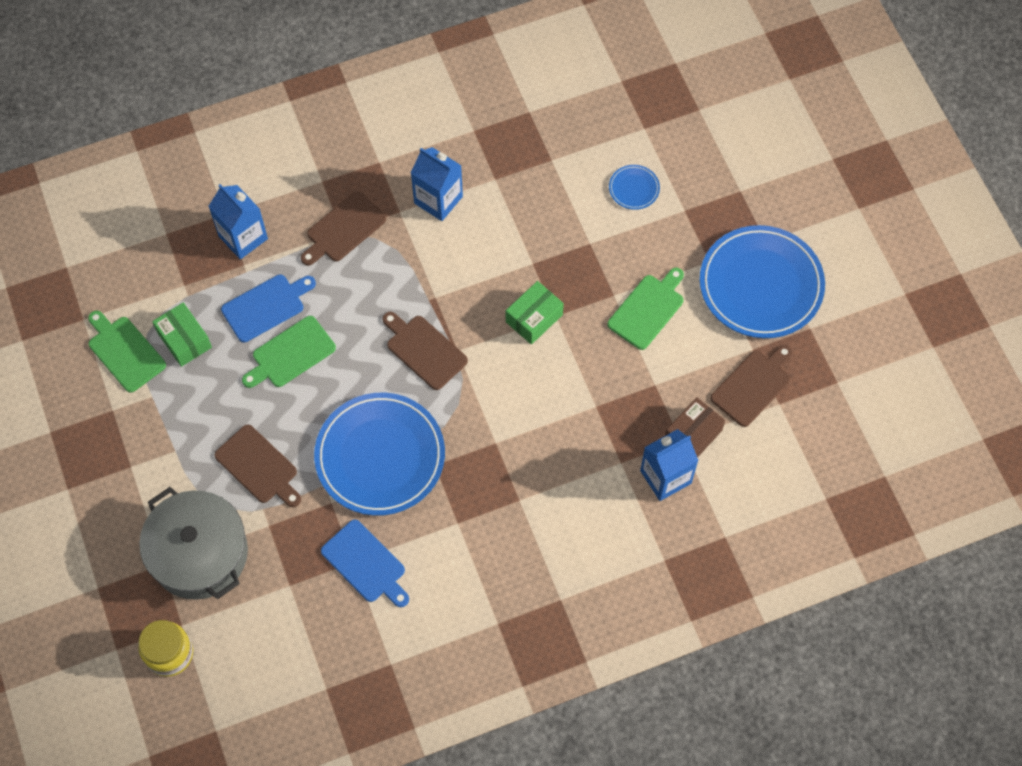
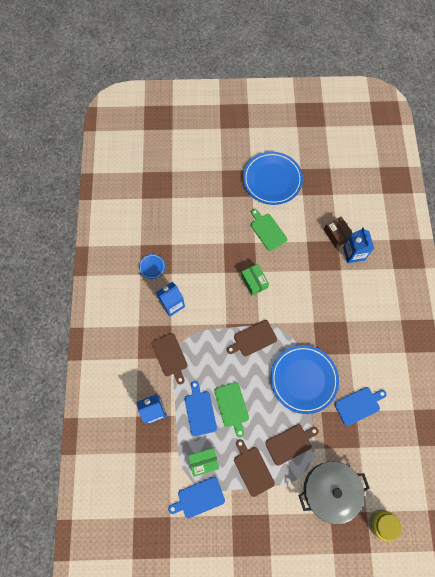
camera: 70 degrees left, 5 degrees up
green cutting board [88,311,166,393] -> blue cutting board [168,477,225,518]
blue plate [609,165,660,210] -> blue plate moved to [139,254,165,279]
brown cutting board [711,345,792,427] -> brown cutting board moved to [234,439,275,497]

